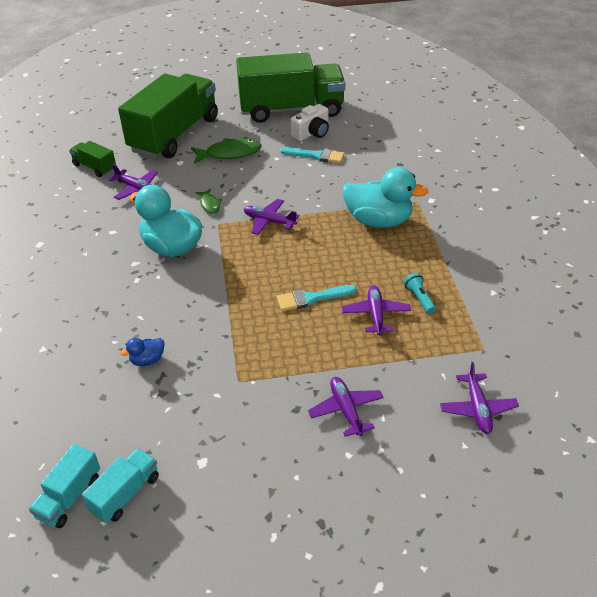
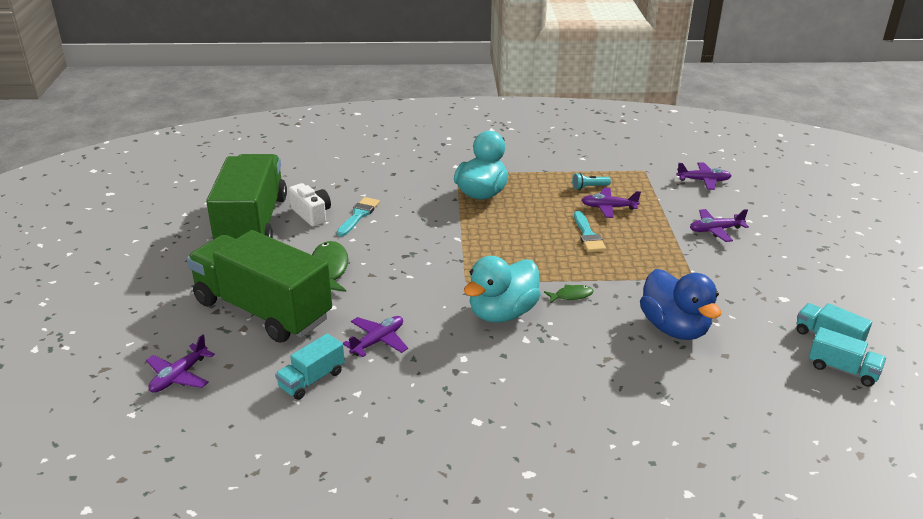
camera: 85 degrees left, 10 degrees down
green truck [69,141,116,177] -> turquoise truck [275,333,345,400]
blue duck [120,338,165,366] -> blue duck [640,269,721,340], size x2.26
green fish [196,189,222,214] -> green fish moved to [544,284,594,303]
purple plane [244,199,299,235] -> purple plane moved to [146,335,215,393]

